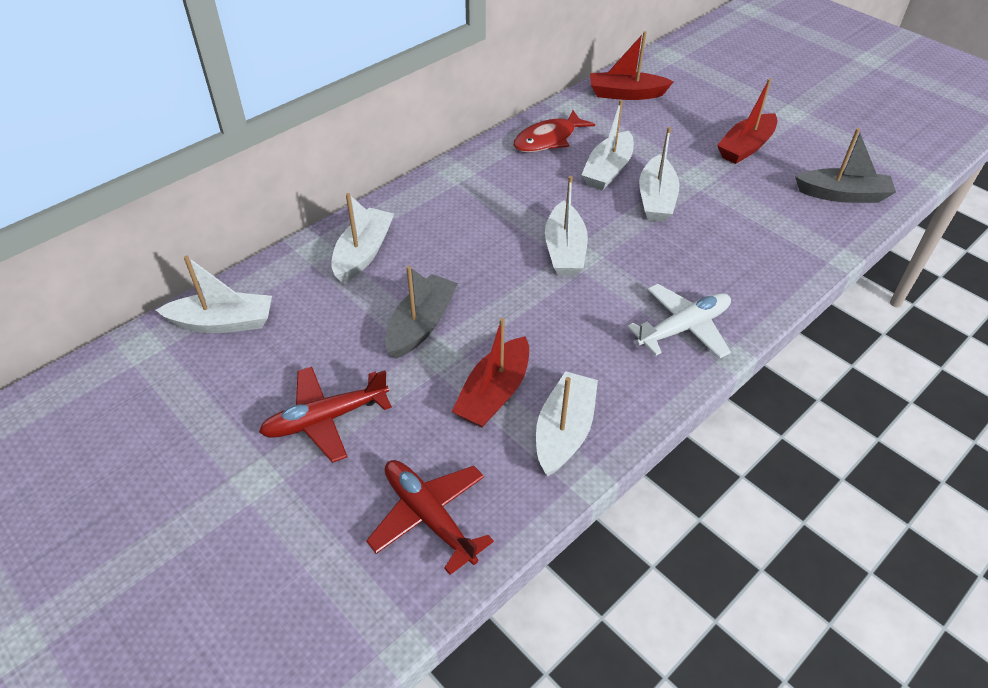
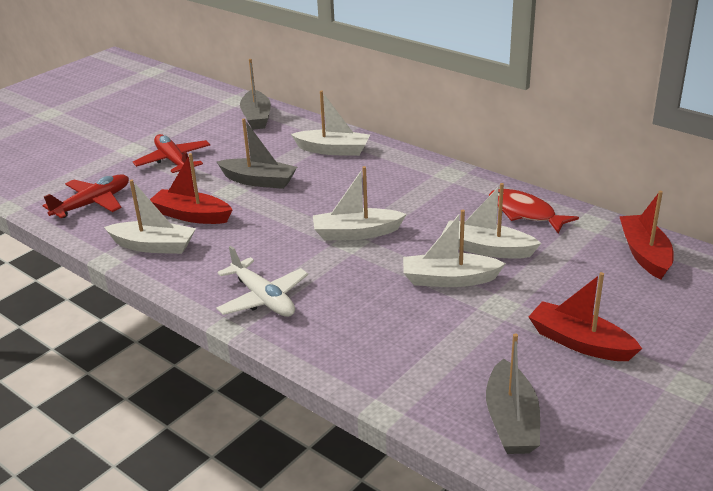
camera: 85 degrees right, 15 degrees down
white boat [156,255,272,333] -> grey boat [240,59,271,130]

